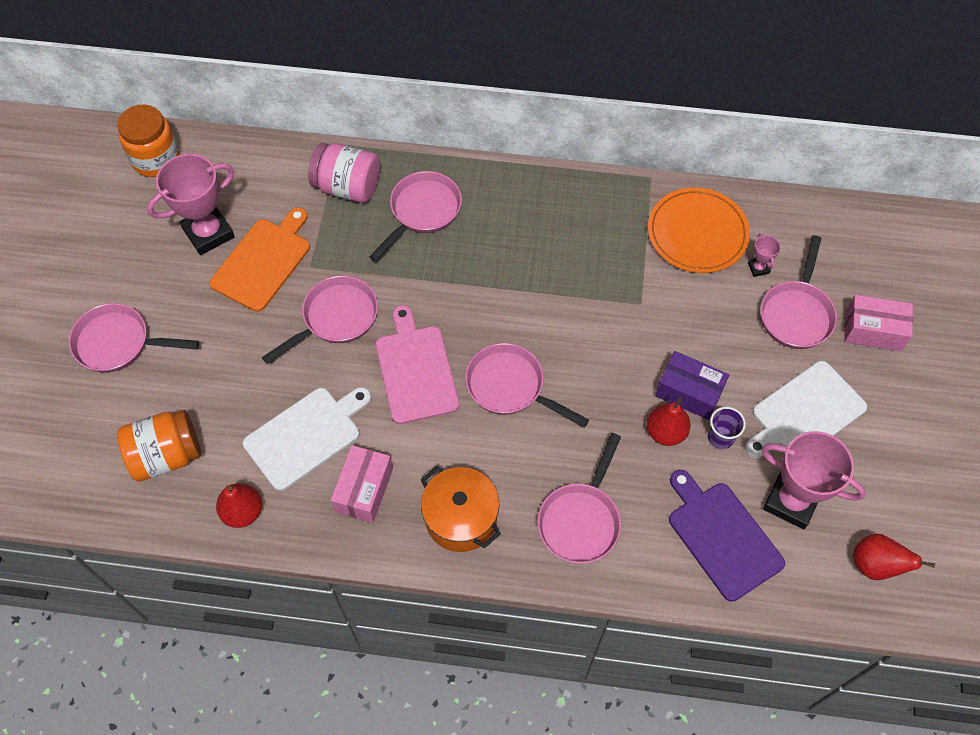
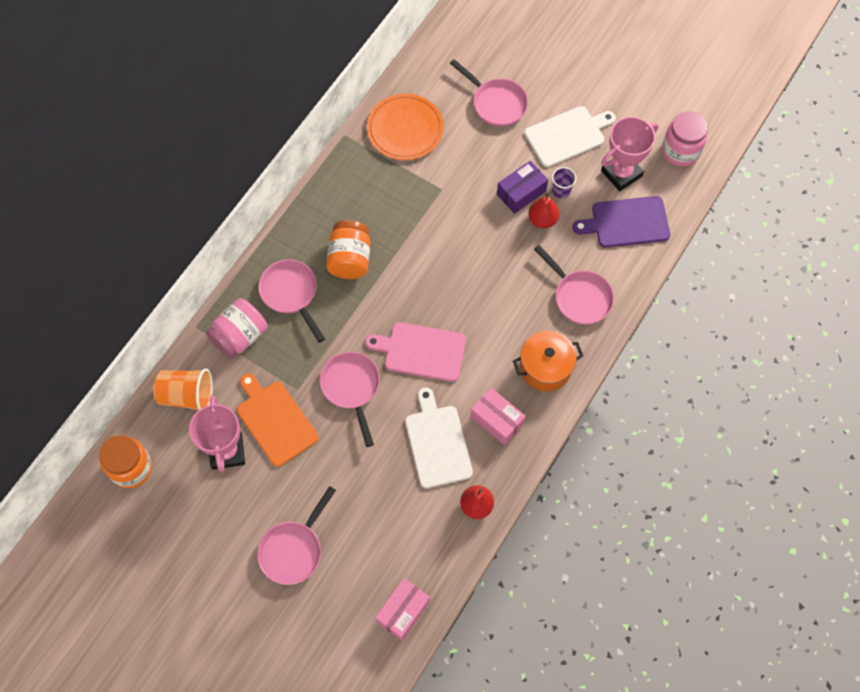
camera: 65 degrees left, 5 degrees up
orange jar [117,410,201,482] -> orange jar moved to [326,220,370,279]
pink pan [465,343,589,428] -> none
white cutting board [745,361,867,458] -> white cutting board turned 105 degrees counterclockwise [525,106,616,167]
pink trophy [748,233,781,277] -> none
pink box [844,295,913,351] -> pink box moved to [375,578,430,641]
red pear [853,534,935,580] -> pink jar [662,111,708,166]
none -> orange cup [153,368,213,410]

